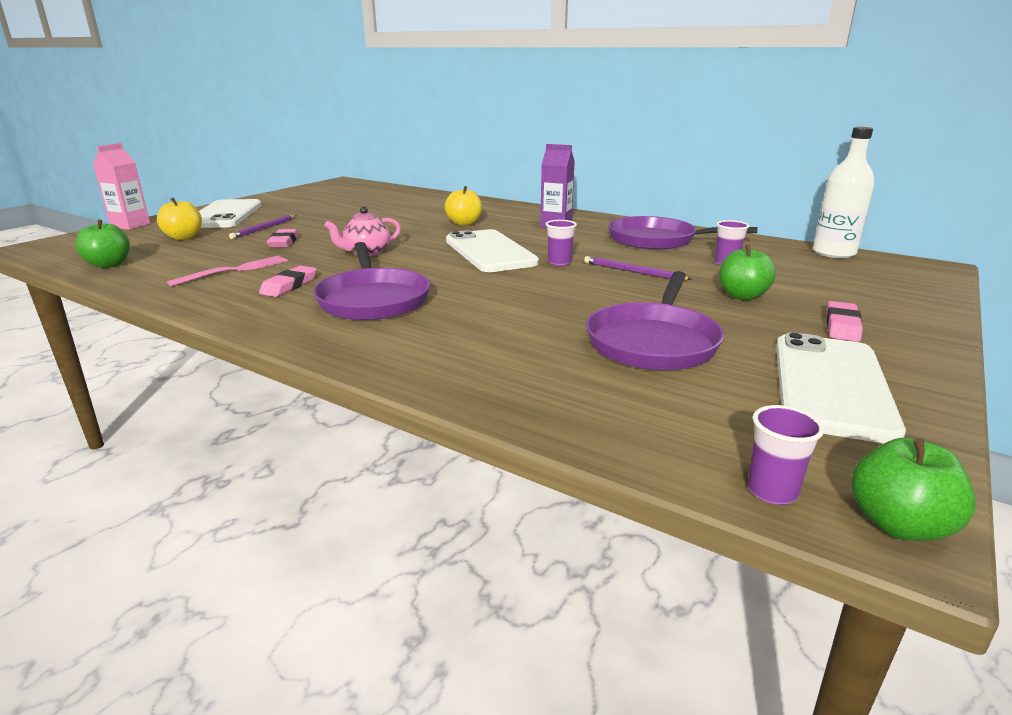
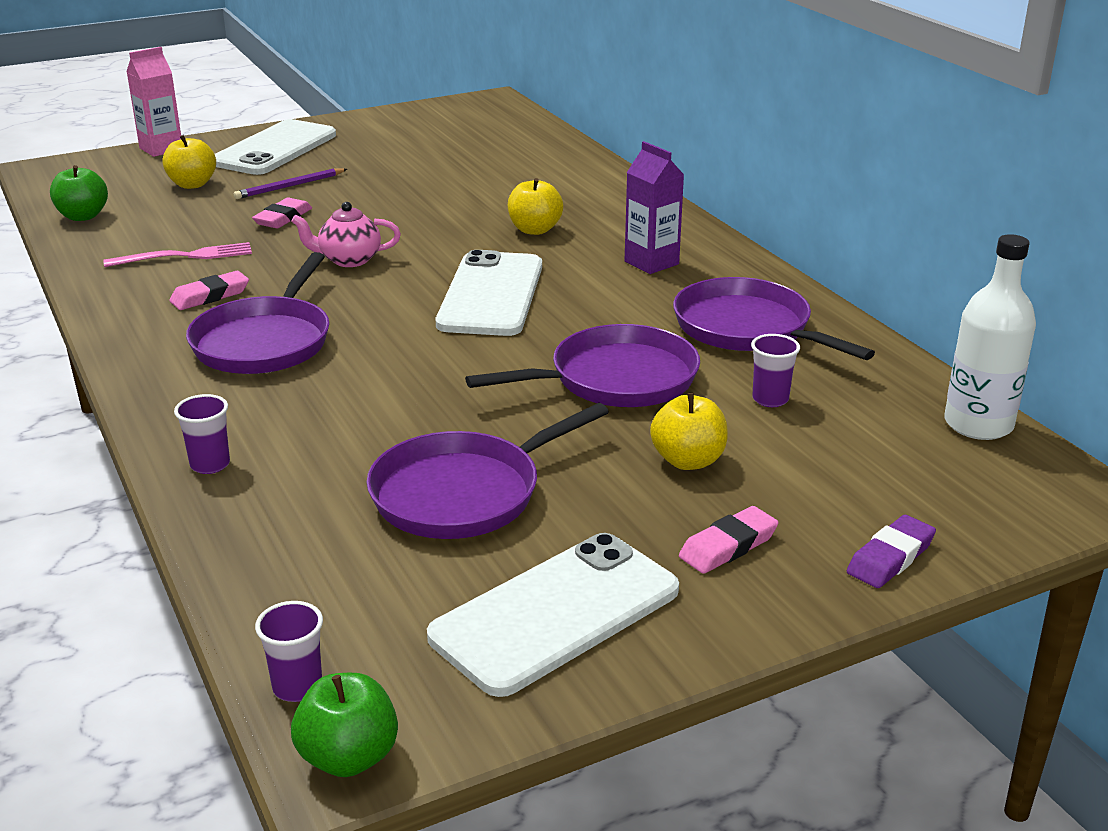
camera: 30 degrees right, 5 degrees up
purple cup [546,220,577,266] -> purple cup moved to [174,394,230,474]
purple pencil [584,256,691,280] -> purple pan [465,324,700,407]
green apple [719,245,776,300] -> yellow apple [650,393,728,470]
none -> purple eraser [847,515,936,588]

